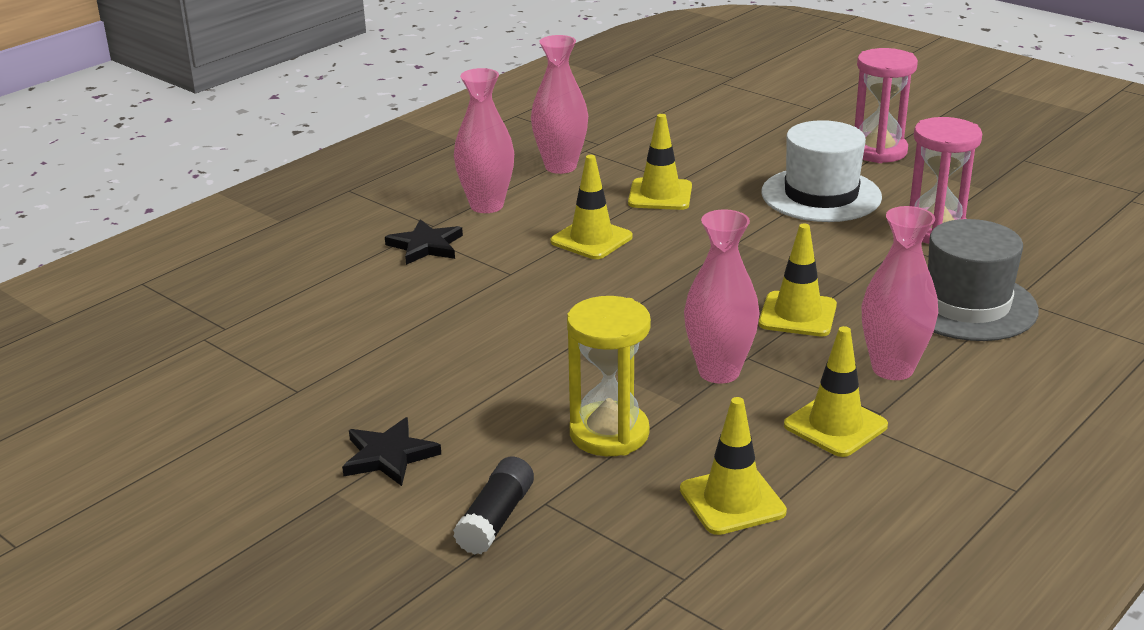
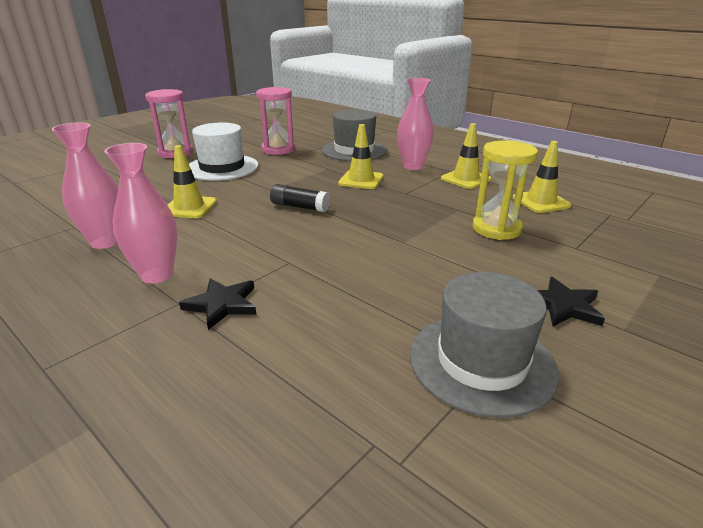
camera: 90 degrees left, 0 degrees up
black glue stick [453,457,534,555] -> black glue stick moved to [270,184,330,212]
yellow traffic cone [551,155,633,259] -> none
pink vase [684,209,759,384] -> none
none -> grey hat [410,272,559,418]

